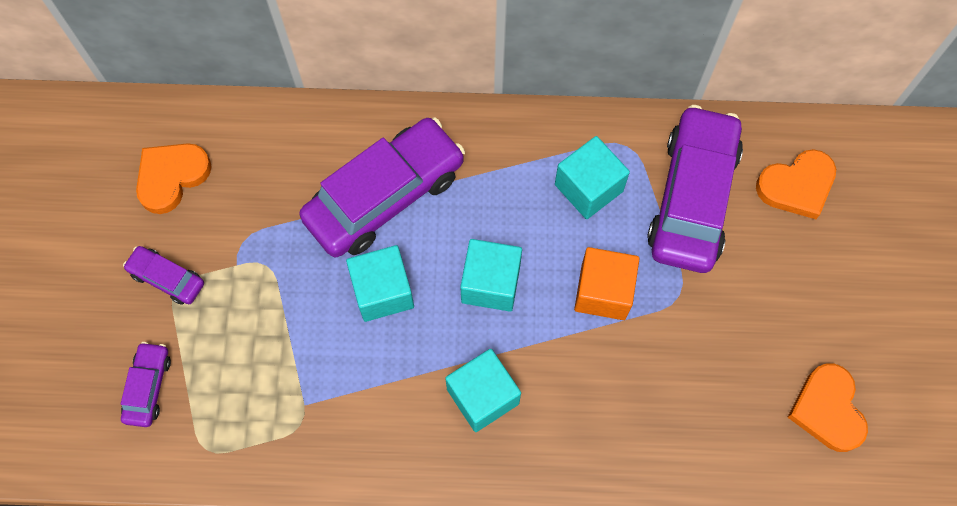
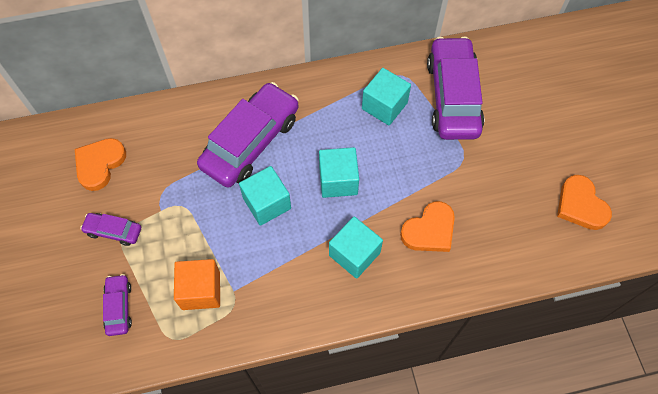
camera: 15 degrees left, 5 degrees down
orange cube [574,247,639,320] -> orange cube moved to [174,259,220,310]
orange heart [756,149,836,219] -> orange heart moved to [400,201,455,252]

